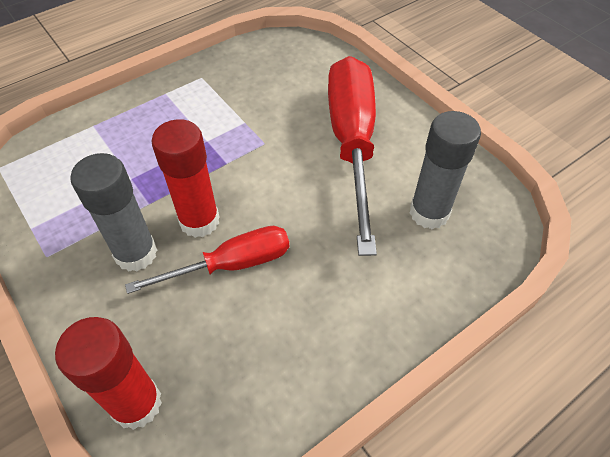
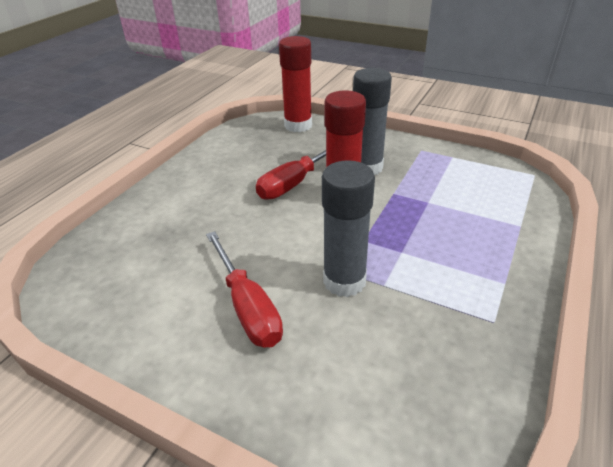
camera: 155 degrees right, 15 degrees down
red screwdriver [328,56,377,256] -> red screwdriver [206,231,283,348], size x0.58
grey glue stick [410,111,481,229] -> grey glue stick moved to [322,160,375,297]

